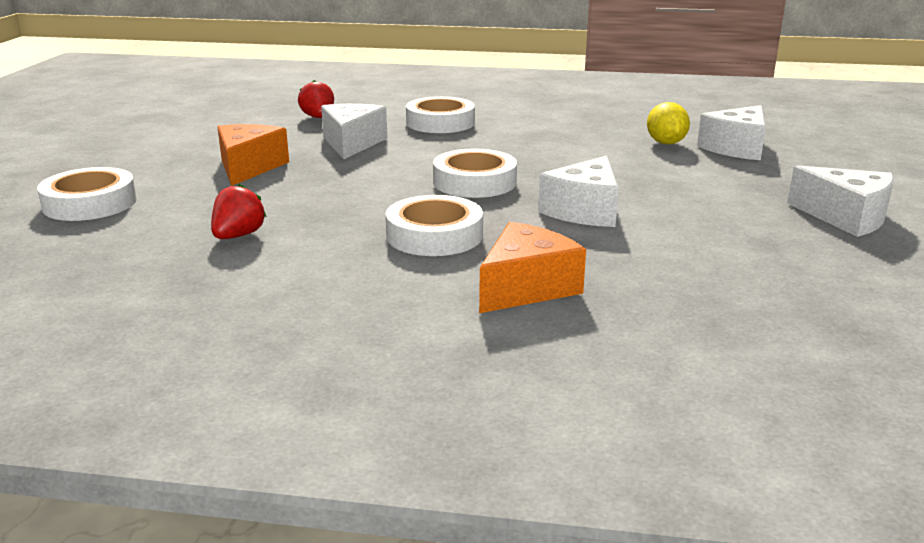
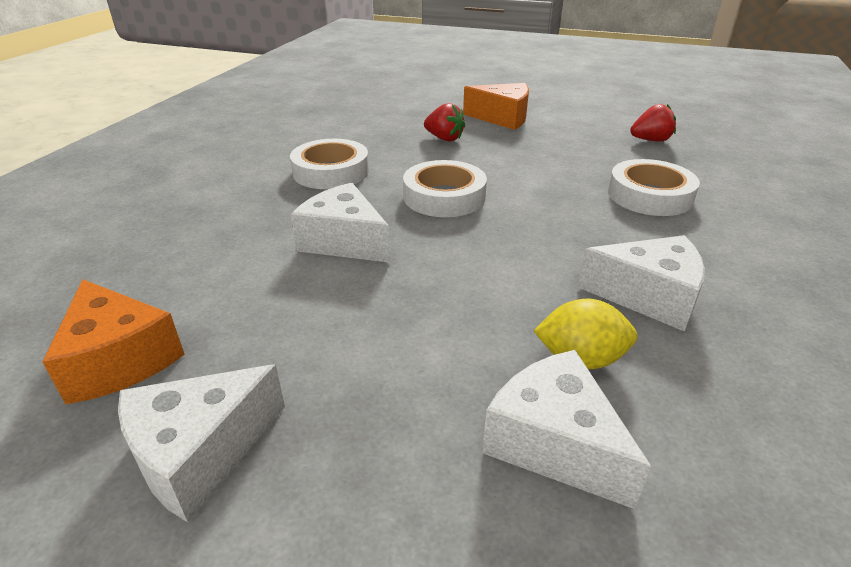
camera: 100 degrees right, 10 degrees up
white tape [37,167,137,221] -> none
red strawberry [211,184,267,239] -> red strawberry moved to [424,103,465,141]
white cheese [321,104,388,159] -> white cheese moved to [578,235,705,332]
orange cheese [479,222,586,313] -> orange cheese moved to [42,279,185,404]

